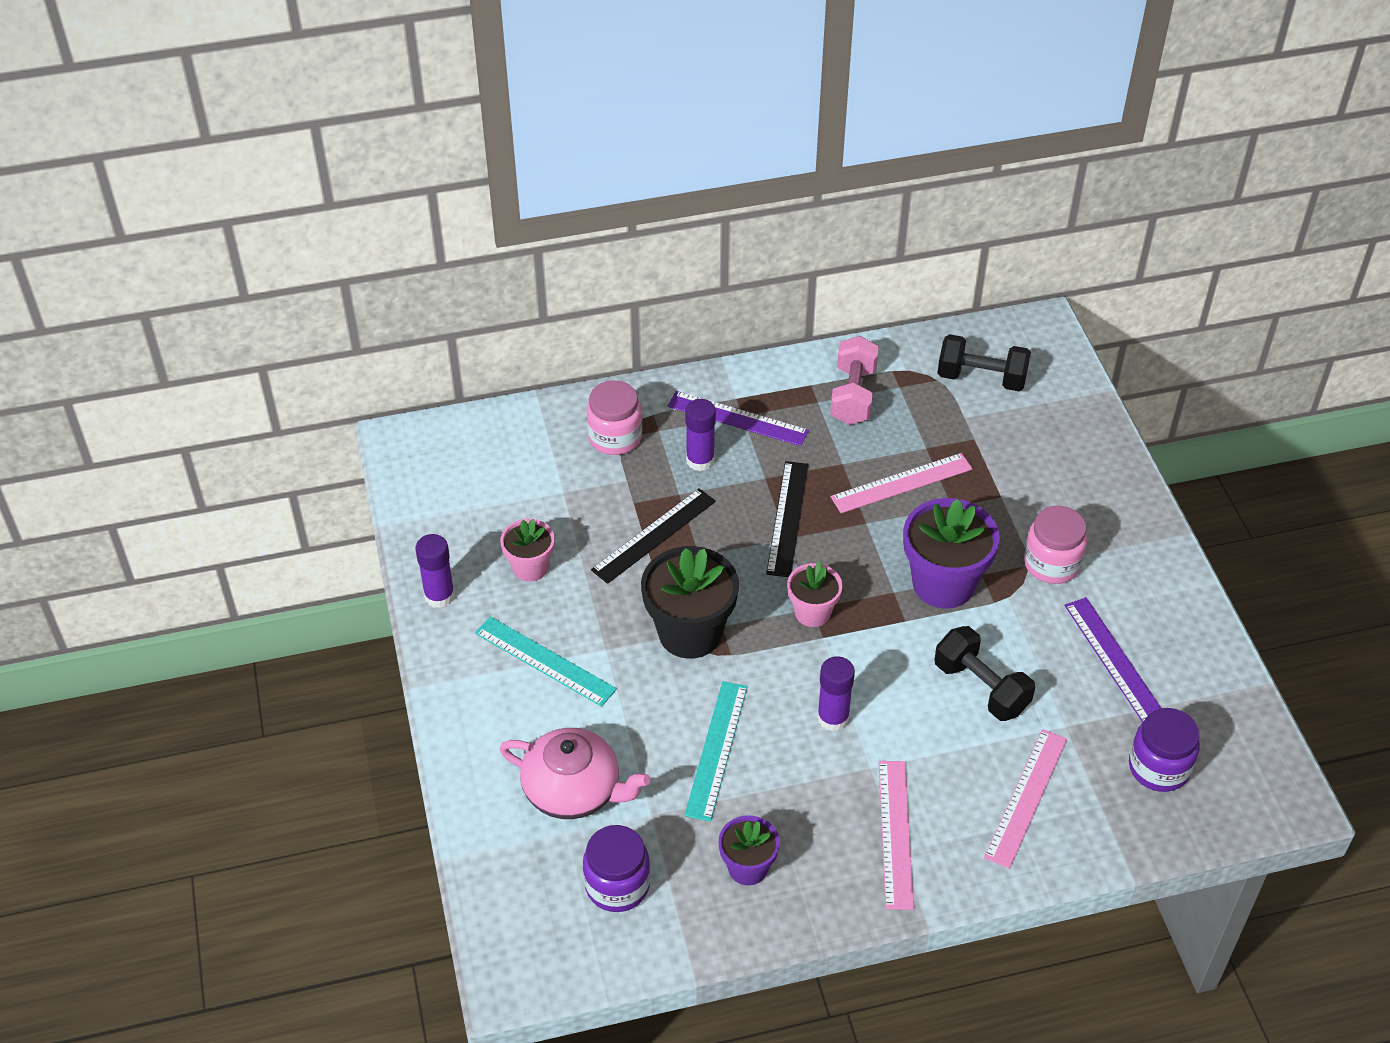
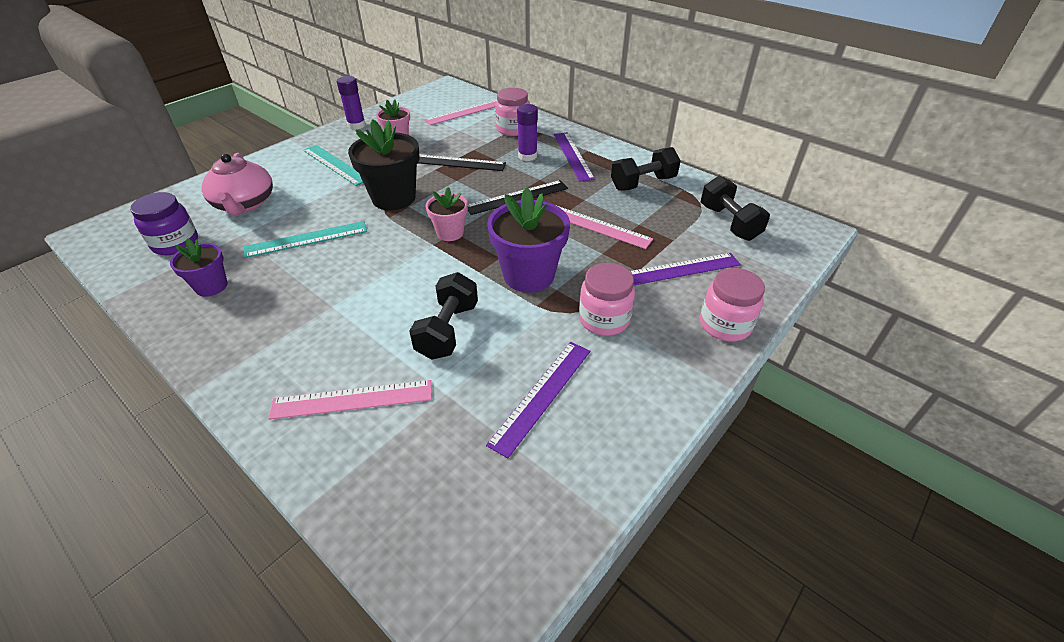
camera: 55 degrees right, 5 degrees down
turquoise ruler [475,616,617,707] -> turquoise ruler turned 45 degrees counterclockwise [303,145,363,186]
purple glue stick [817,656,855,732] -> none
pink dumbbell [830,336,879,425] -> black dumbbell [611,147,681,191]
pink ruler [879,761,914,910] -> pink ruler moved to [424,99,497,125]
purple jar [1129,708,1200,792] -> none
none -> purple ruler [630,253,741,286]
none -> pink jar [700,268,765,341]

